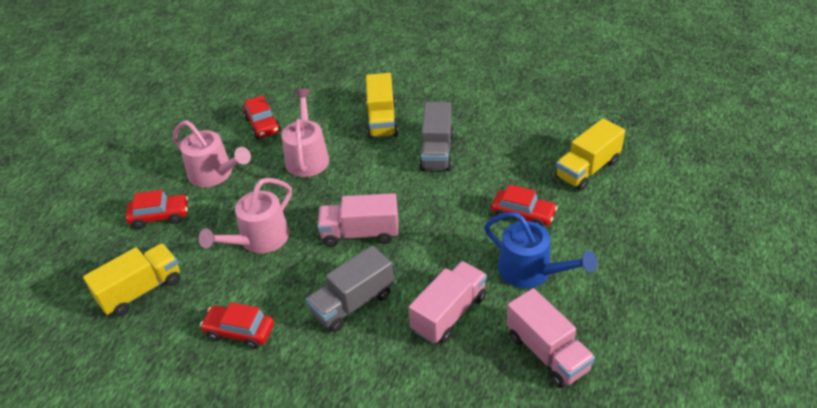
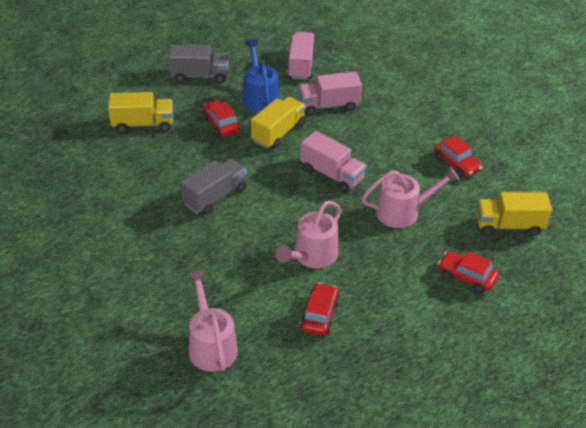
camera: 145 degrees left, 0 degrees up
pink watering can [172,120,251,187] -> pink watering can moved to [187,270,238,372]
grey truck [306,246,394,332] -> grey truck moved to [168,44,229,83]
yellow truck [366,73,398,139] -> yellow truck moved to [251,97,306,149]

